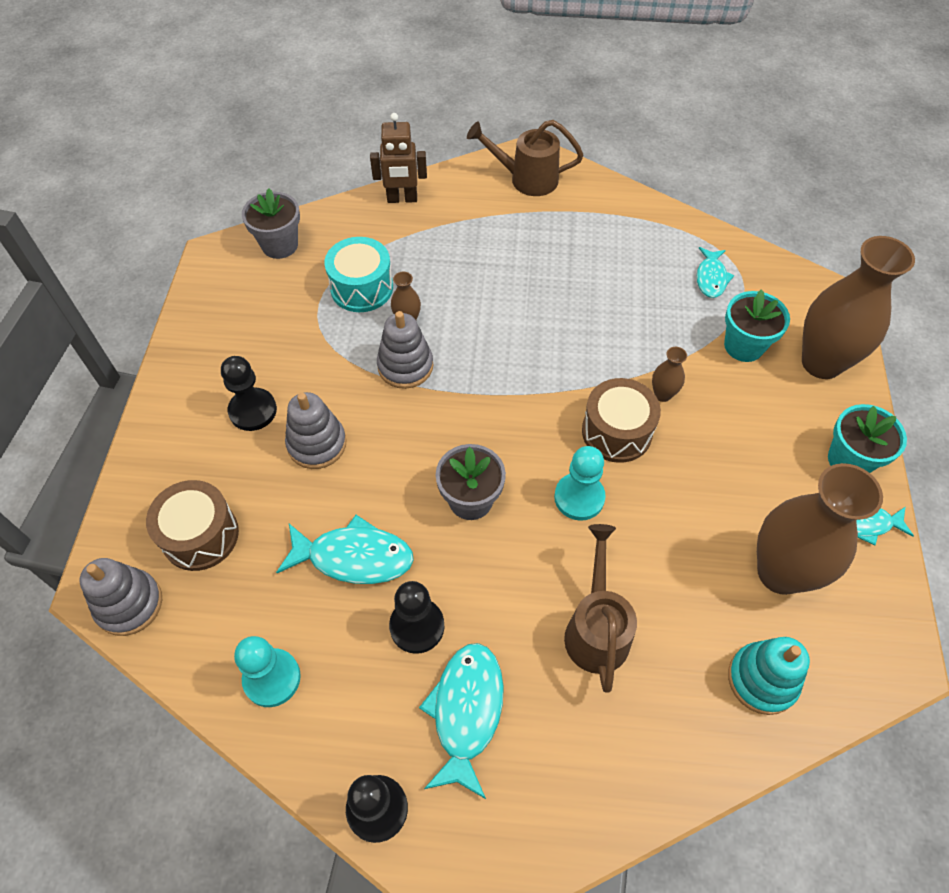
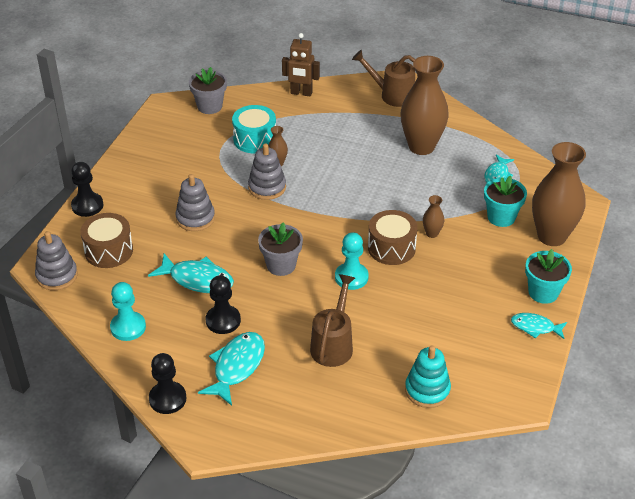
camera: 15 degrees right, 15 degrees down
black pawn [221,356,277,431] -> black pawn moved to [71,162,103,217]
brown vase [757,463,883,595] -> brown vase moved to [400,56,449,155]

